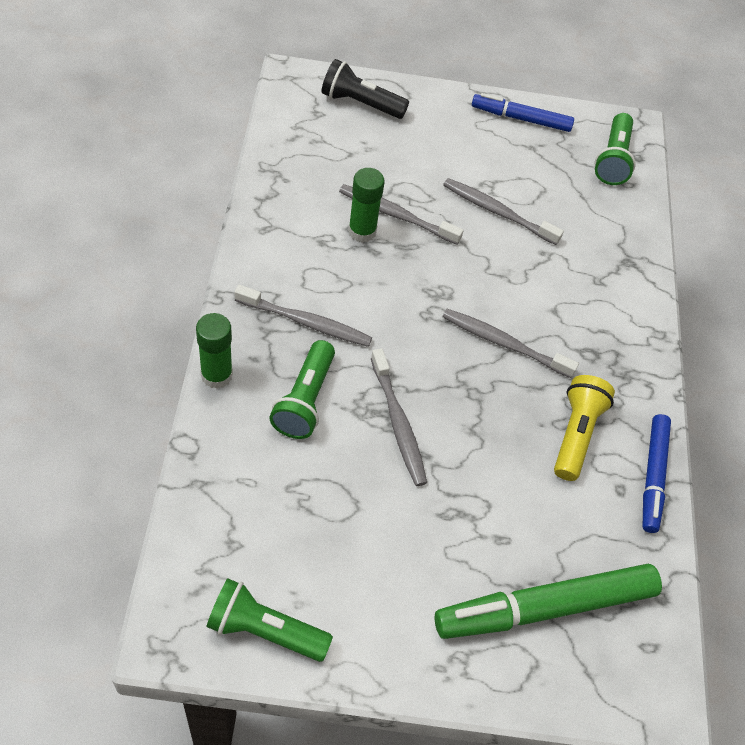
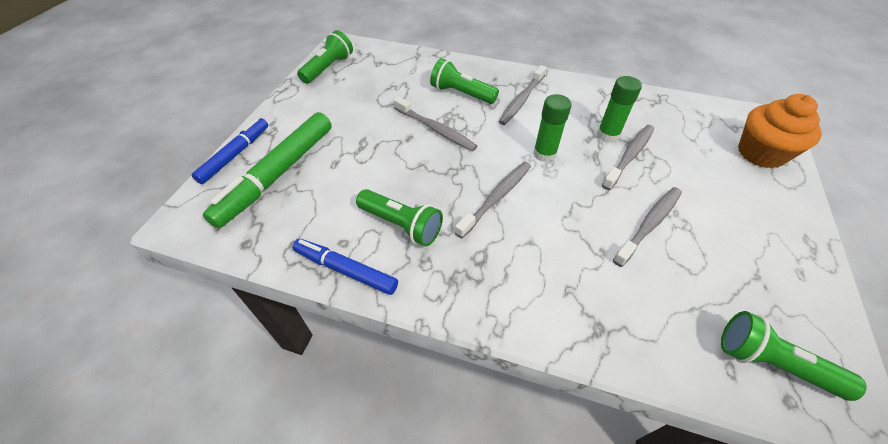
camera: 110 degrees right, 5 degrees down
green glue stick [196,313,233,389] -> green glue stick moved to [533,94,572,162]
black flashlight [321,59,409,119] -> orange cupcake [738,94,822,169]
grey toothbrush [371,348,427,486] -> grey toothbrush turned 135 degrees counterclockwise [393,97,477,151]
green marker [435,564,662,639] -> green marker turned 150 degrees counterclockwise [203,112,332,228]
blue marker [472,93,574,132] -> blue marker moved to [191,118,268,184]
yellow flashlight [554,375,615,481] -> green flashlight [356,189,443,246]

